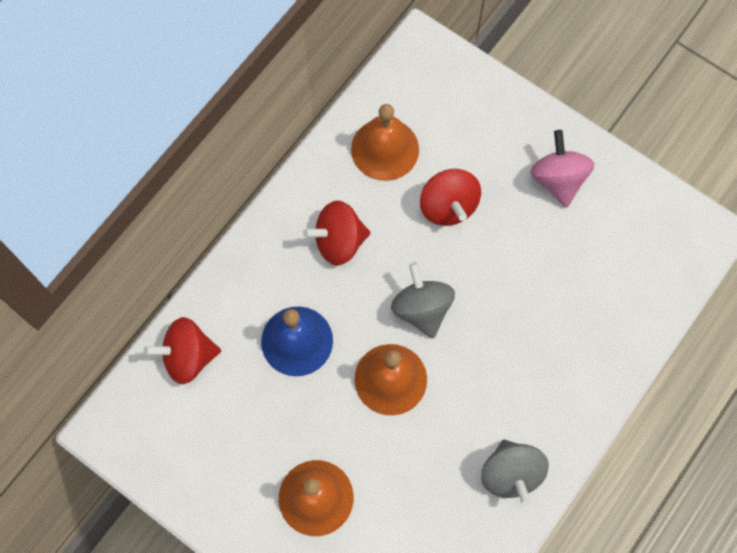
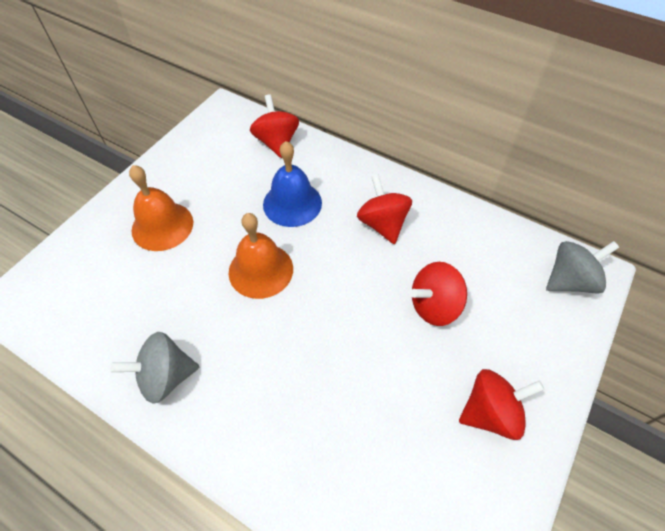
camera: 85 degrees right, 15 degrees down
orange bell [351,104,419,181] -> none
grey spinning top [391,262,455,338] -> grey spinning top moved to [546,241,619,294]
pink spinning top [530,130,594,208] -> red spinning top [459,369,545,440]

